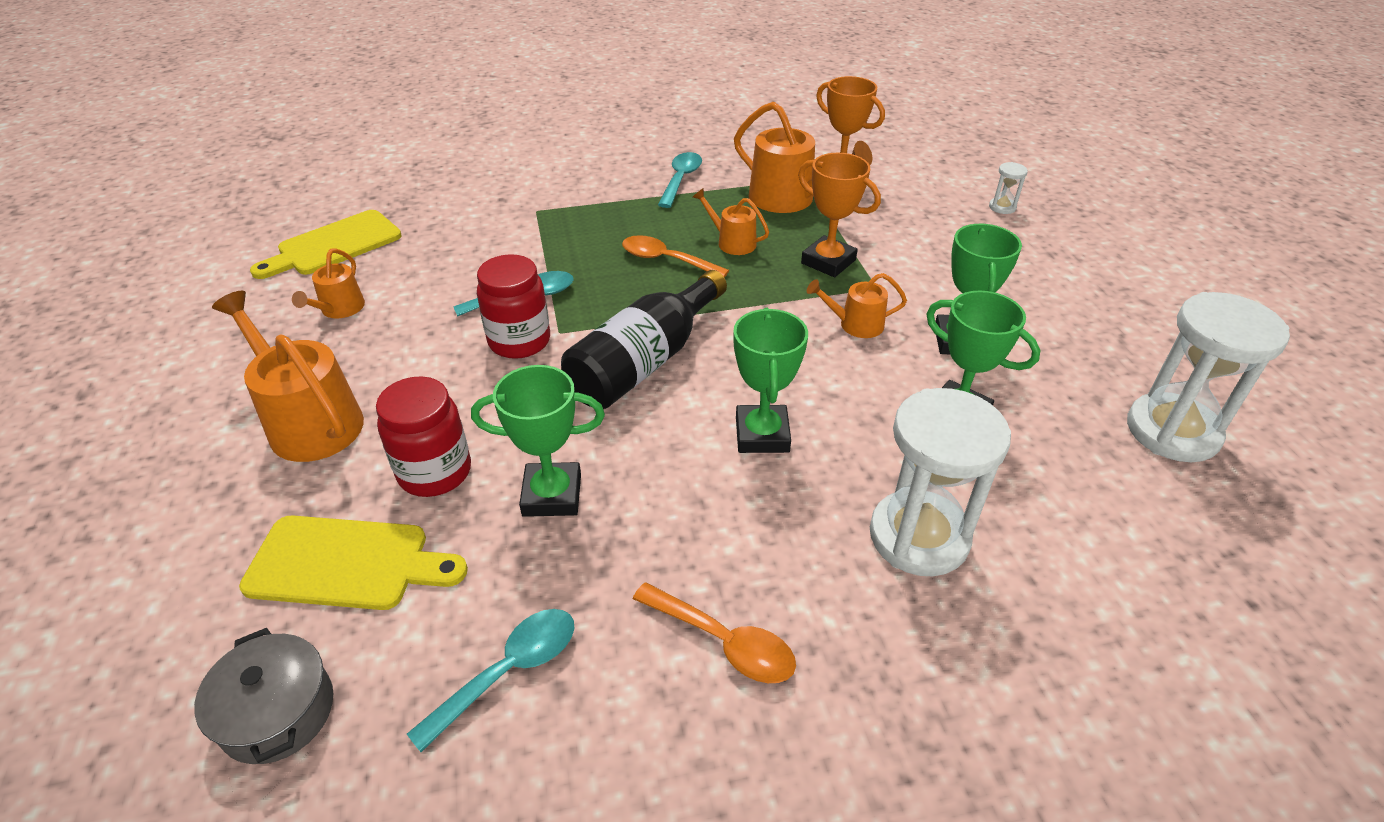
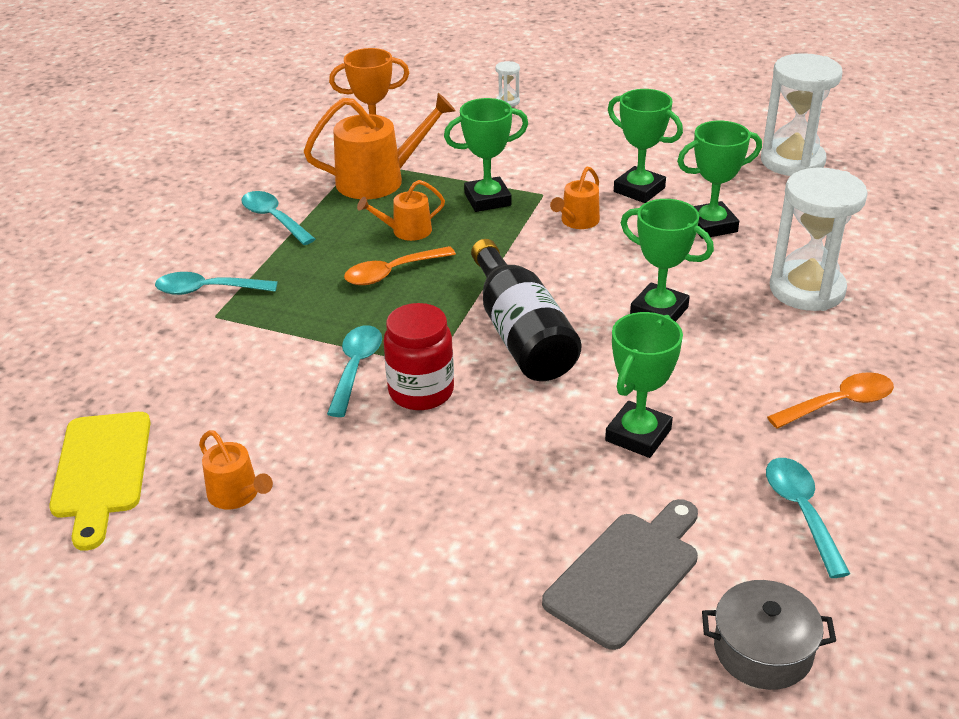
camera: 55 degrees left, 5 degrees down
orange watering can [212,291,364,462] -> none
yellow cutting board [239,515,468,610] -> grey cutting board [542,499,698,650]
red jar [376,376,471,497] -> none
orange trophy [798,153,881,277] -> green trophy [444,98,528,212]
none -> turquoise spoon [155,272,278,295]

